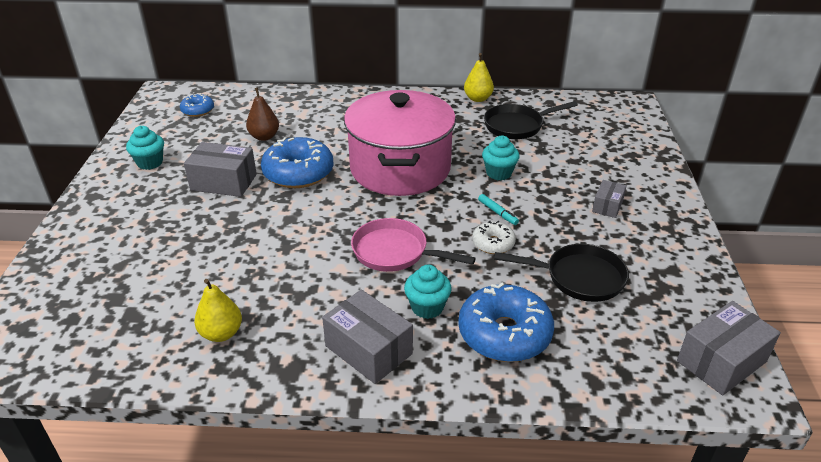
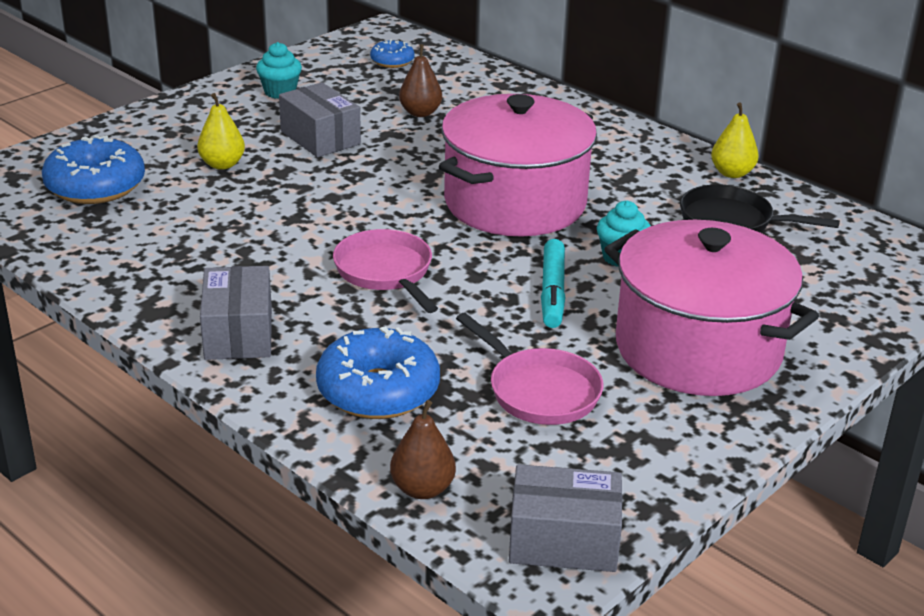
camera: 40 degrees right, 5 degrees down
yellow pear [194,279,242,342] -> yellow pear moved to [197,93,245,170]
blue donut [261,137,334,188] -> blue donut moved to [41,135,145,204]
turquoise cupcake [404,265,452,319] -> none
white donut [472,221,516,254] -> none
turquoise marker [478,194,519,225] -> turquoise marker [541,239,565,328], size x1.82
black pan [494,244,629,302] -> pink pan [456,313,603,425]
grey box [592,180,626,218] -> pink pot [604,220,819,396]
none -> brown pear [390,400,456,499]

